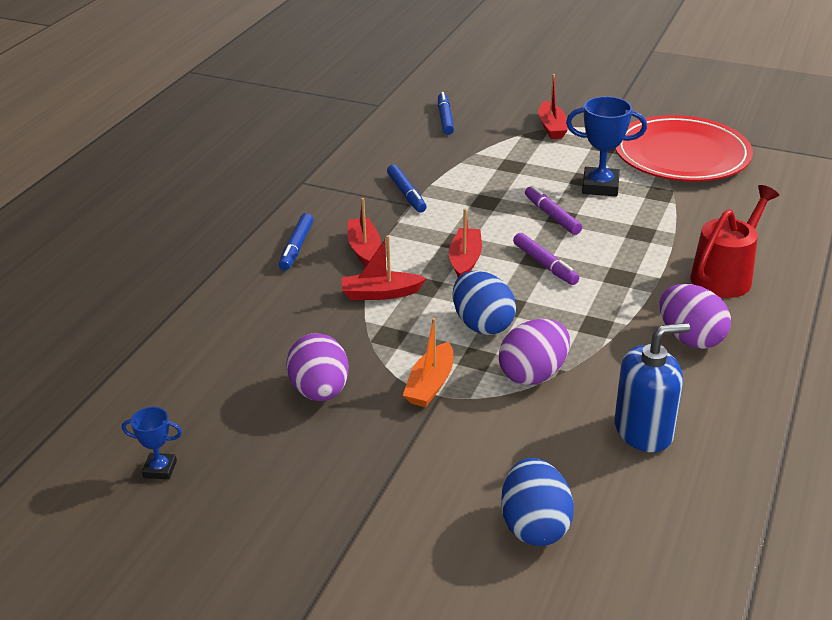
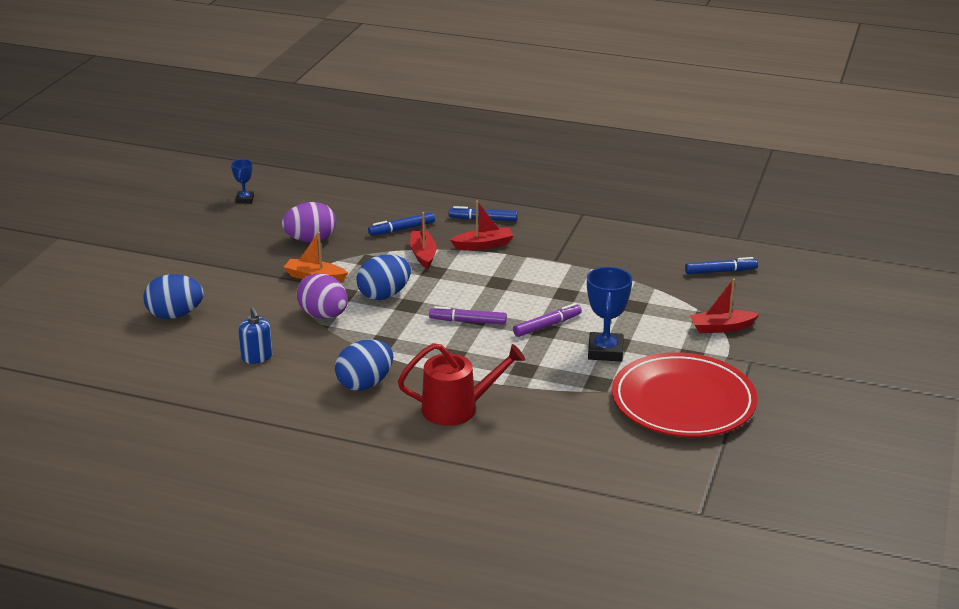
camera: 85 degrees right, 5 degrees down
blue marker [387,165,427,212] -> blue marker moved to [368,212,435,236]
red boat [449,209,482,277] -> none
purple marker [513,233,579,285] -> purple marker turned 45 degrees clockwise [429,306,507,325]
blue soap dispenser [614,323,690,452] -> blue soap dispenser [238,307,273,364], size x0.64
purple egg [660,284,731,349] -> blue egg [335,339,393,391]
red watering can [690,185,779,298] -> red watering can turned 45 degrees counterclockwise [398,343,525,426]

